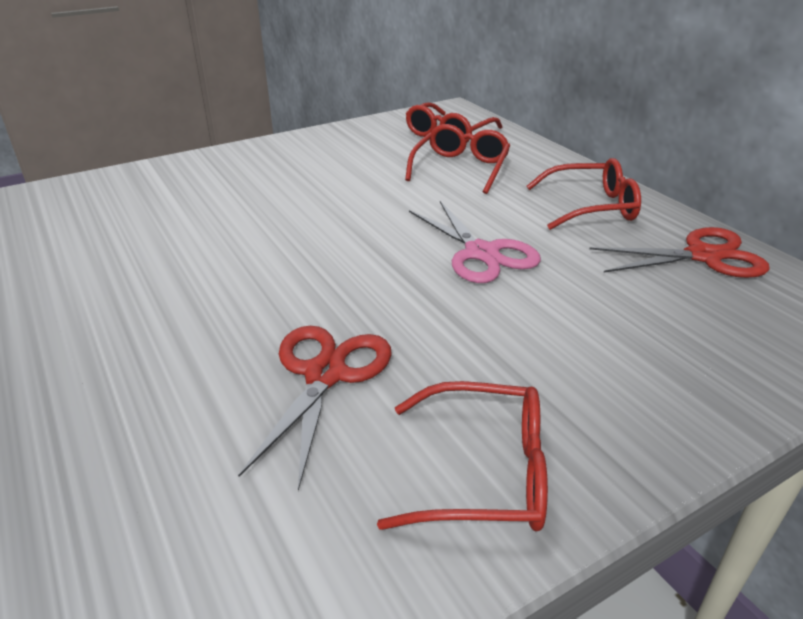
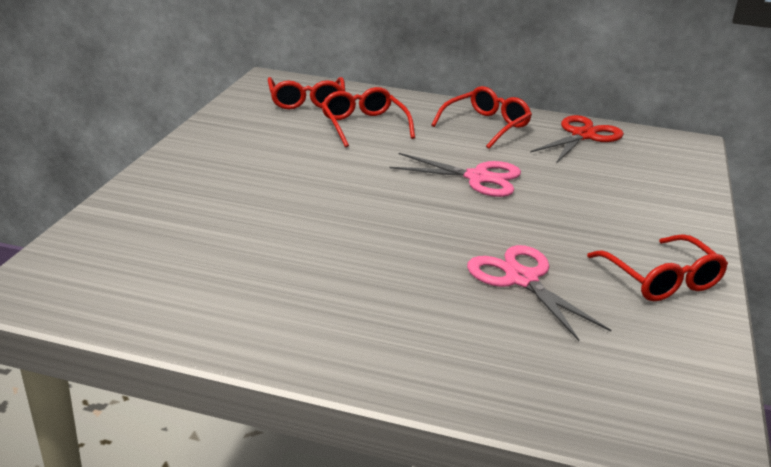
camera: 45 degrees left, 5 degrees down
red scissors [238,326,392,491] -> pink scissors [467,245,611,341]
red glasses [377,381,548,531] -> red glasses turned 105 degrees clockwise [587,234,728,301]

